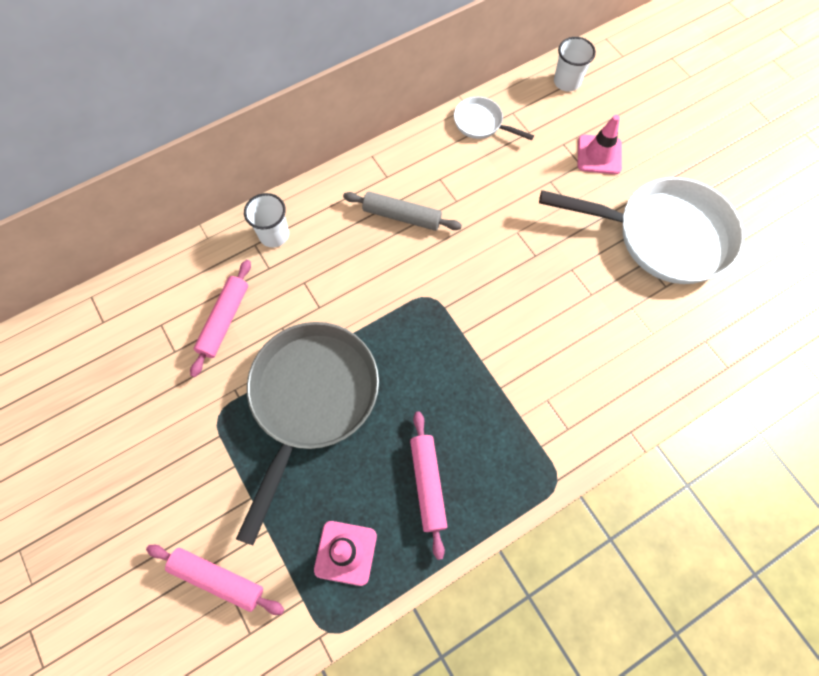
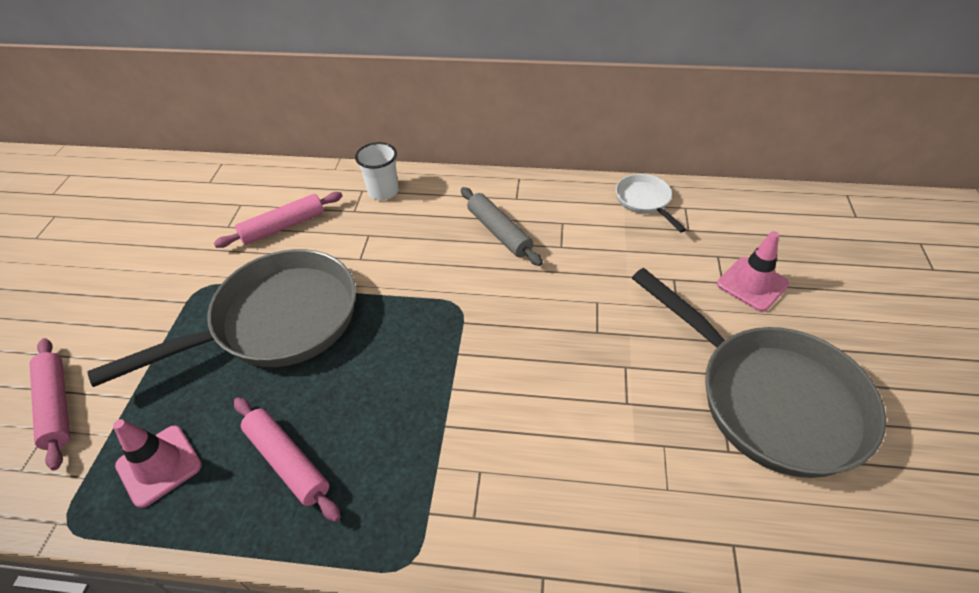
camera: 40 degrees right, 20 degrees down
pink rolling pin [410,411,447,560] -> pink rolling pin turned 75 degrees counterclockwise [234,397,341,522]
white pan [539,177,744,284] -> grey pan [632,268,886,478]
white cup [554,37,596,91] -> none

